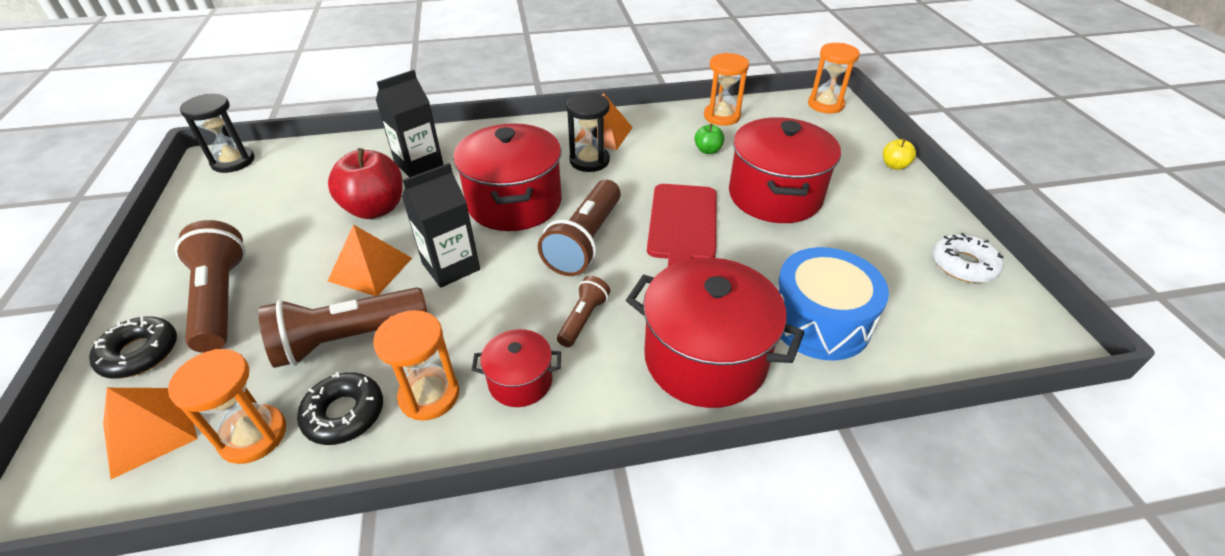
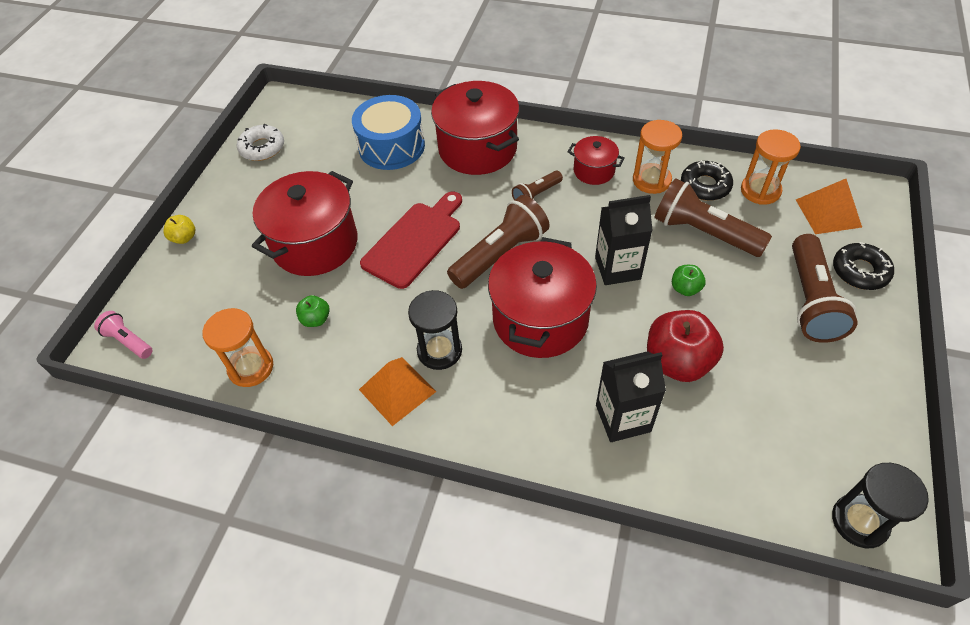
camera: 150 degrees left, 10 degrees up
brown flashlight [258,287,427,368] -> brown flashlight turned 150 degrees counterclockwise [654,178,772,257]
orange pyramid [328,224,412,296] -> green apple [672,265,706,296]
orange hourglass [808,43,860,114] -> pink flashlight [94,311,153,359]

